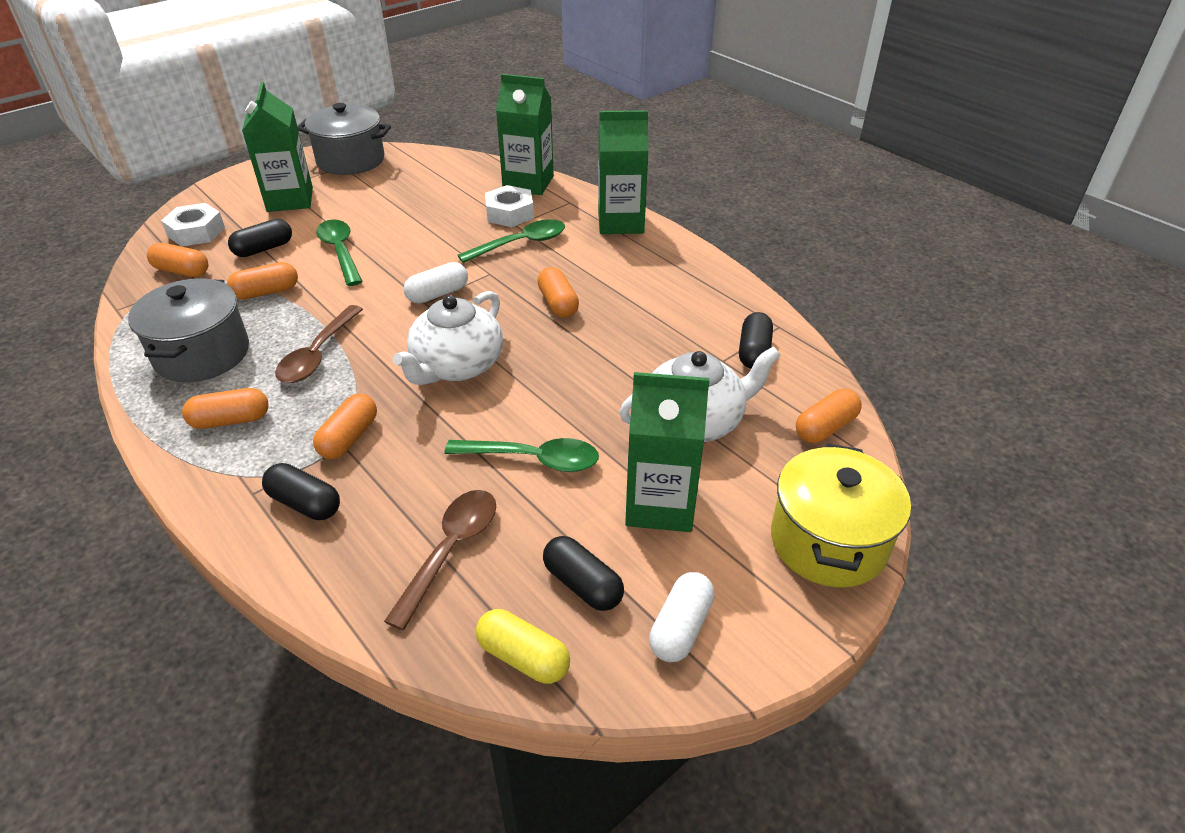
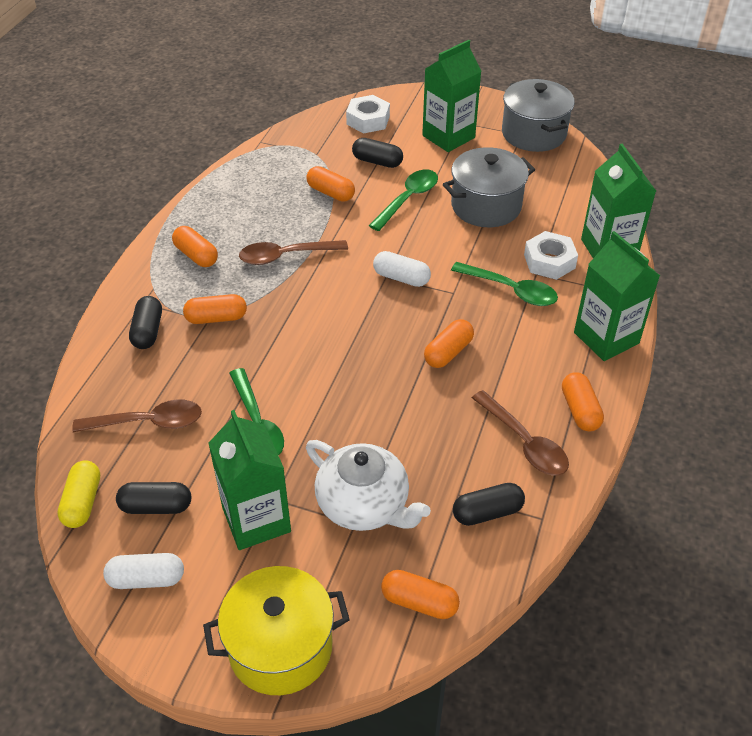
camera: 60 degrees right, 5 degrees up
grey pot [128,278,249,382] -> grey pot moved to [443,147,535,227]
orange capsule [147,243,208,277] -> orange capsule moved to [562,372,604,432]
white teapot [393,291,503,385] -> none
black capsule [543,536,624,611] -> black capsule turned 75 degrees clockwise [116,482,191,514]
none -> brown spoon [472,390,569,476]

